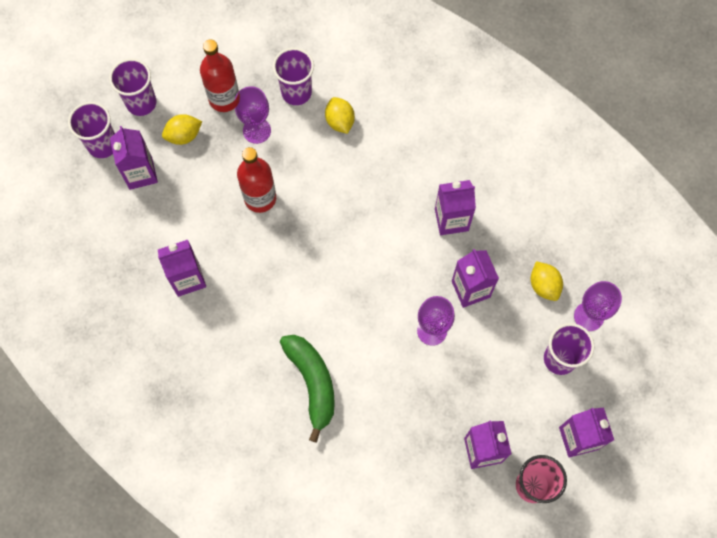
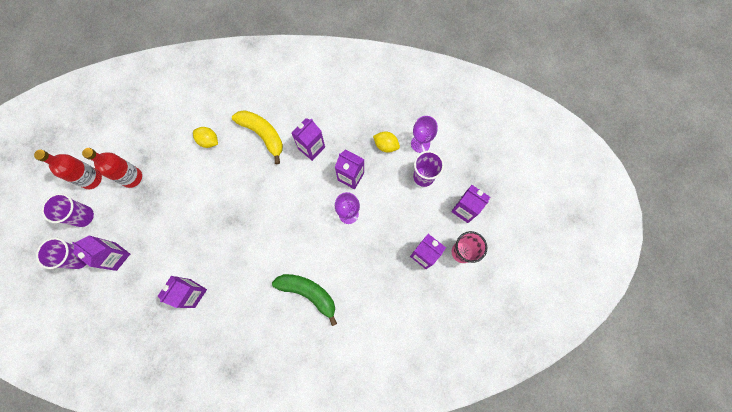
camera: 40 degrees left, 5 degrees up
yellow lemon [162,114,202,145] -> none
purple goblet [235,86,271,144] -> none
red bottle [237,147,276,213] -> red bottle moved to [34,150,102,189]
purple cup [273,48,314,105] -> none
none -> yellow banana [232,110,283,164]

